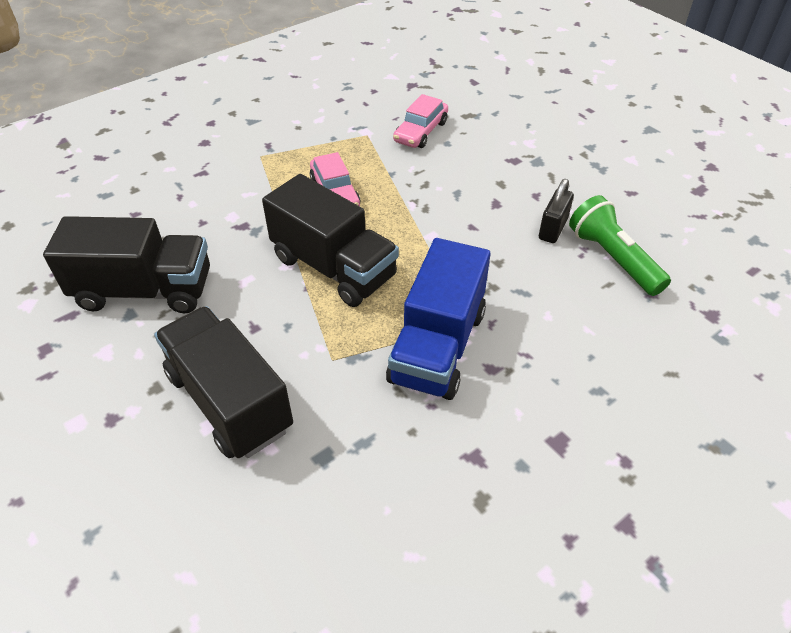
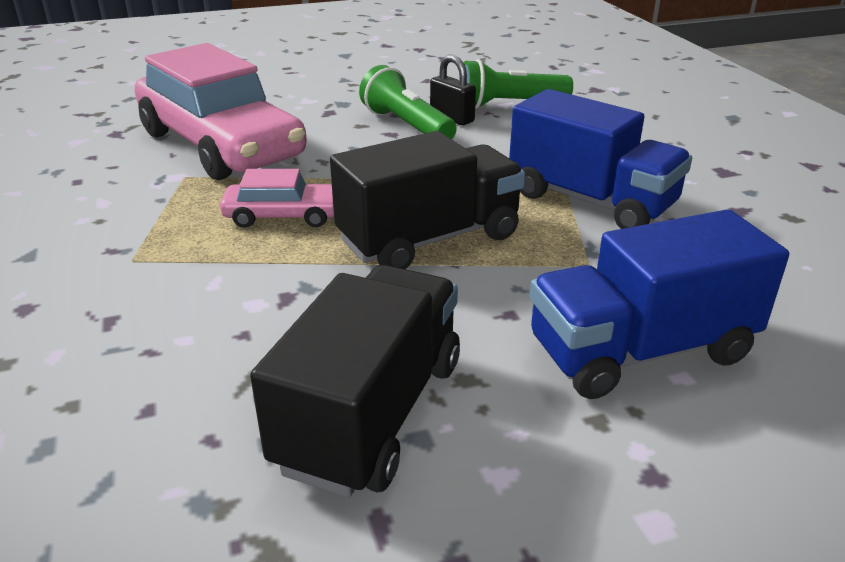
camera: 70 degrees left, 15 degrees down
black truck [154,306,293,458] -> blue truck [530,209,789,399]
pink car [393,94,448,148] -> pink car [135,43,307,180], size x2.21
none -> green flashlight [359,65,457,139]

